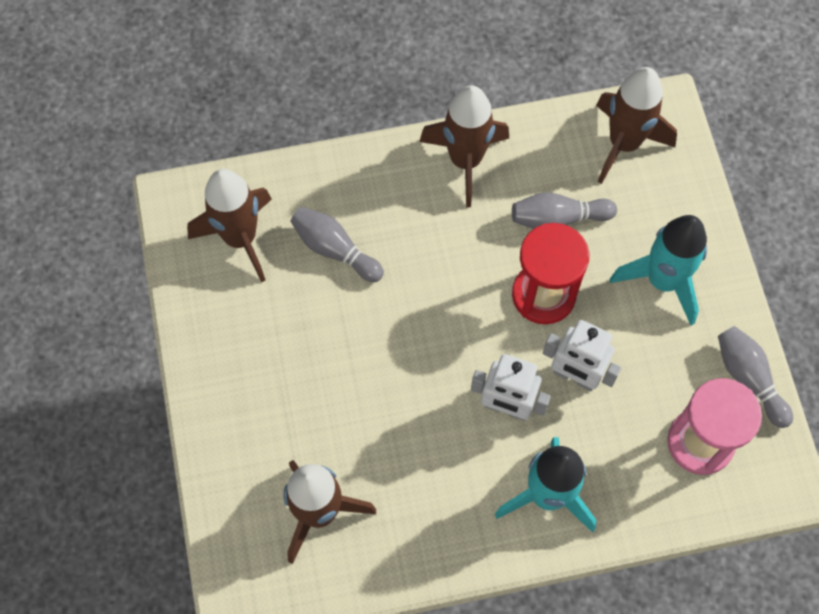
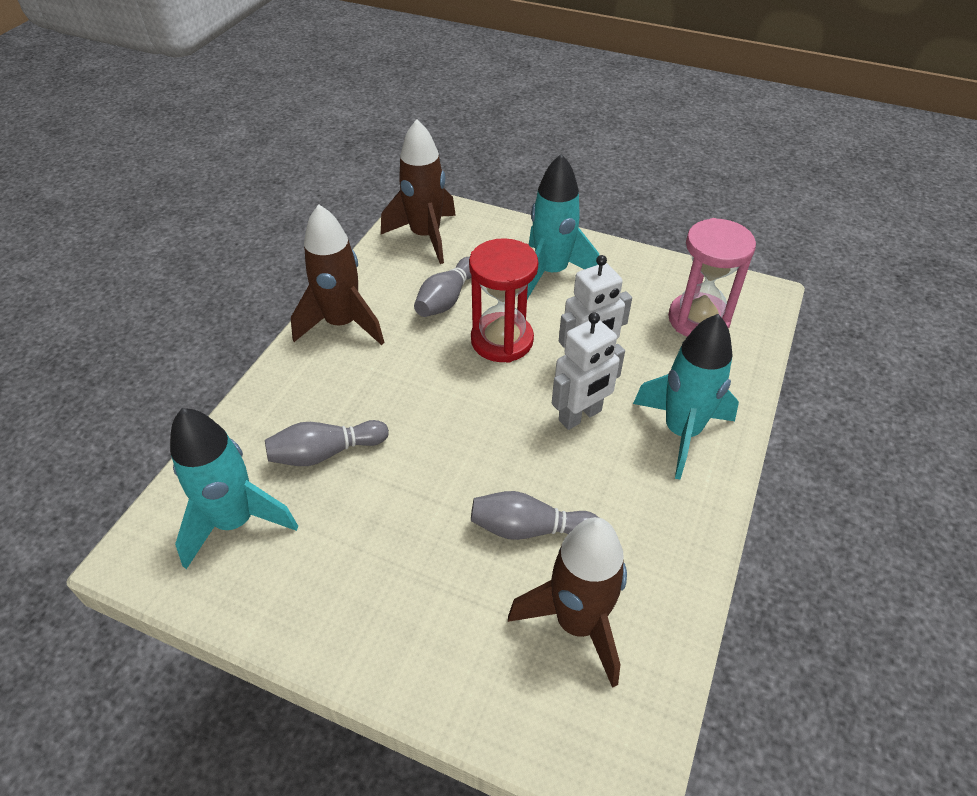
camera: 55 degrees left, 20 degrees down
brown rocket [187,169,272,282] -> turquoise rocket [170,408,298,569]
grey bowling pin [718,326,793,428] -> grey bowling pin moved to [471,491,599,540]

